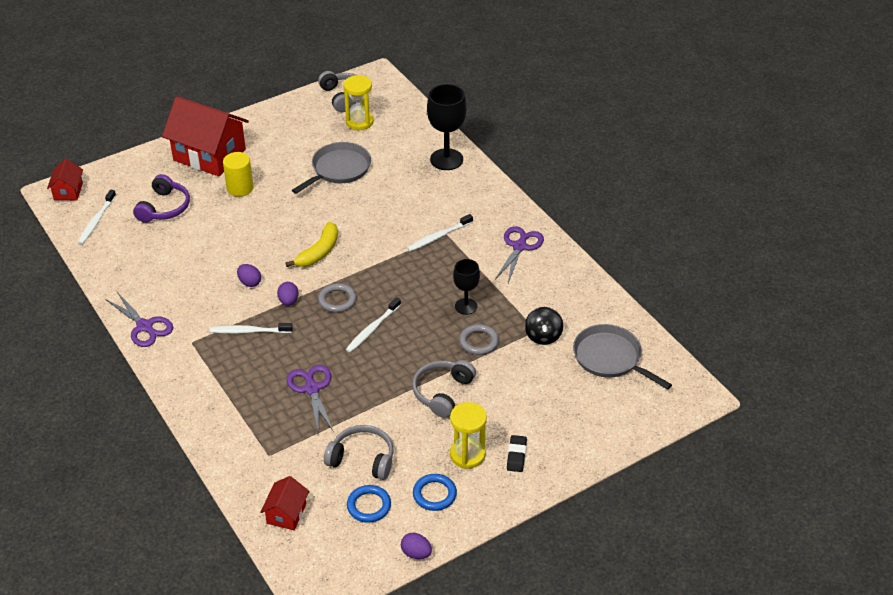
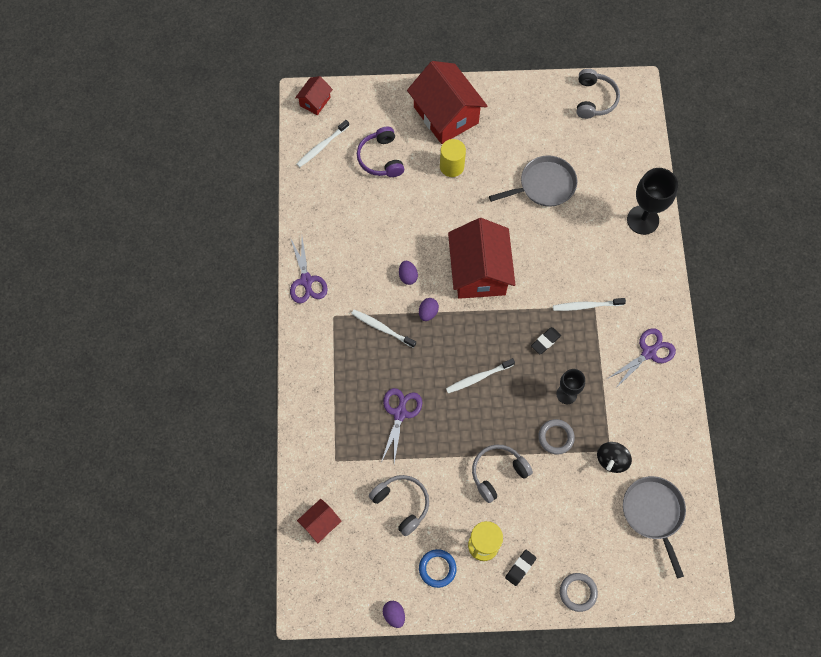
camera: 30 degrees right, 25 degrees up
purple headphones [133,174,190,223] -> purple headphones turned 120 degrees clockwise [357,126,404,177]
yellow banana [285,222,338,267] -> red house [448,218,515,299]
grey ring [318,283,357,313] -> grey ring moved to [560,573,598,612]
yellow hourglass [343,75,374,130] -> none
blue ring [347,485,391,523] -> none
none -> black eraser [531,327,561,354]

